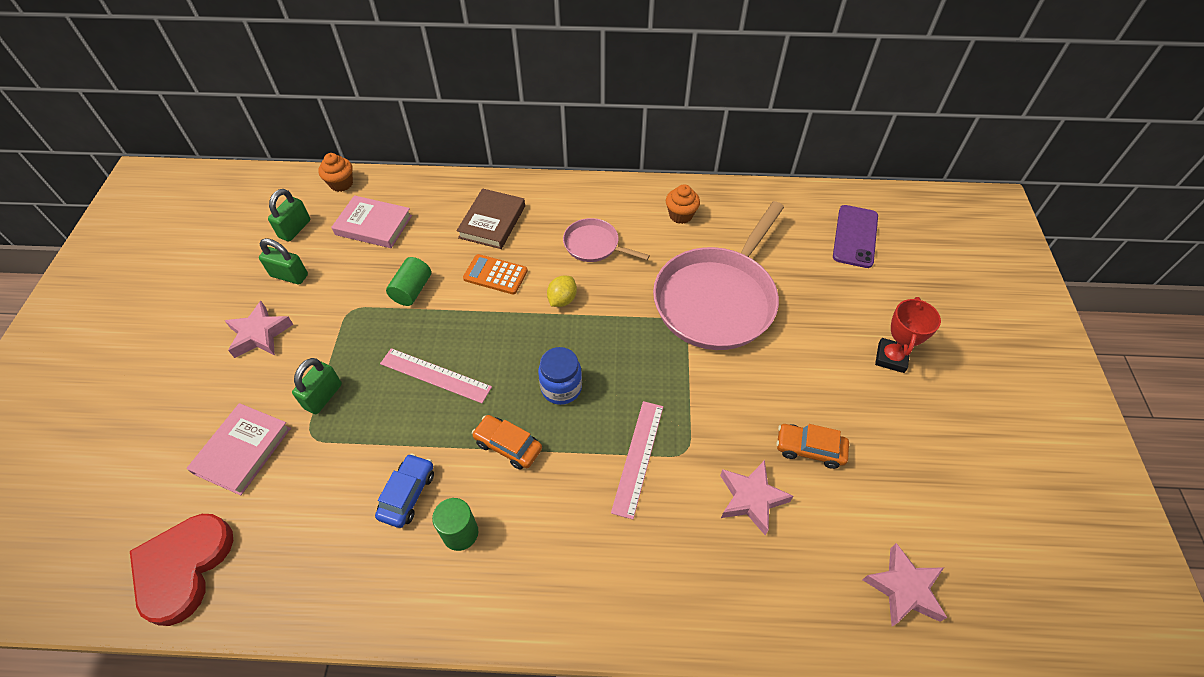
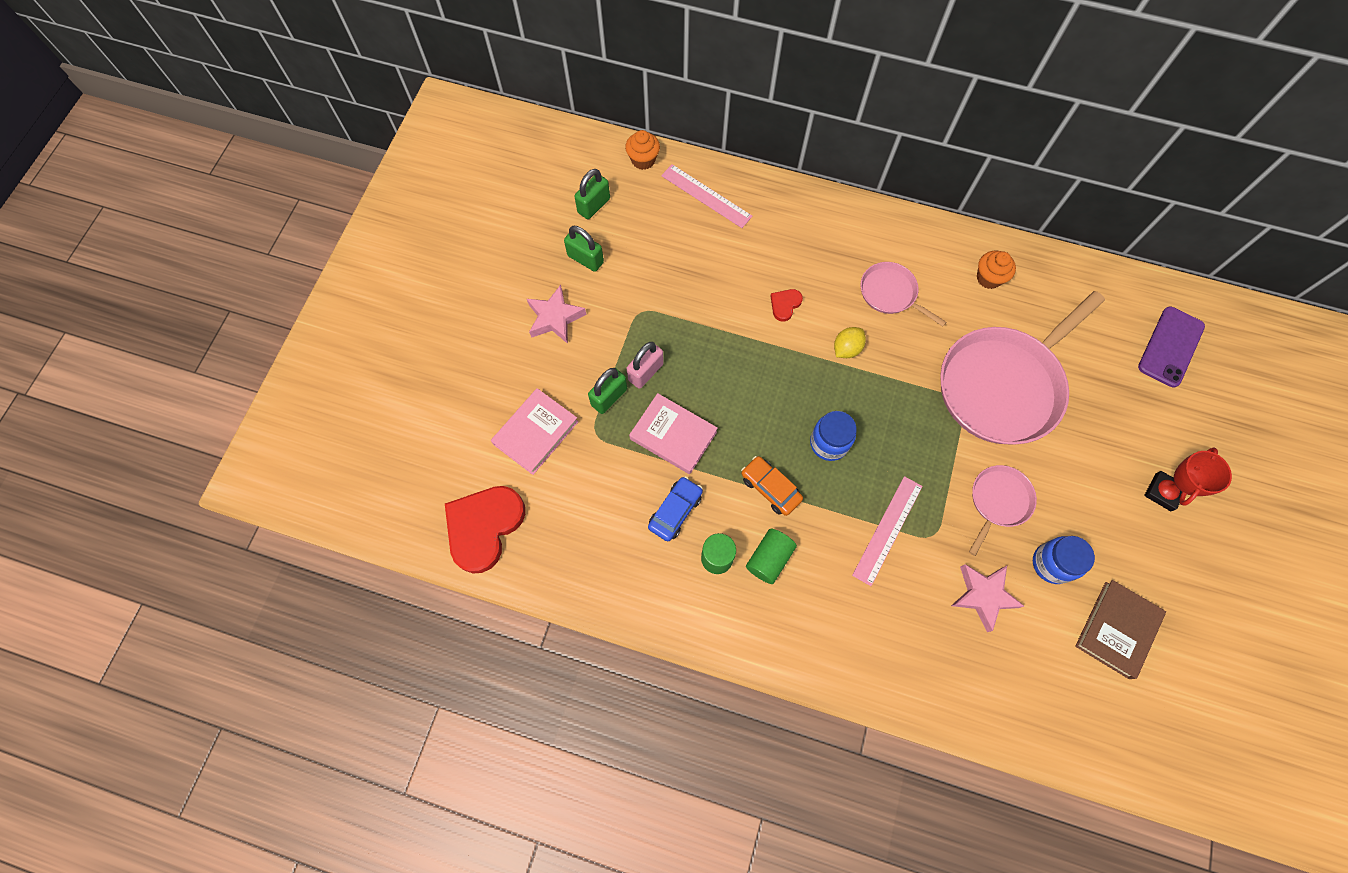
camera: 15 degrees right, 15 degrees up
pink book [331,195,412,248] -> pink book moved to [629,393,718,474]
pink ruler [380,348,492,403] -> pink ruler moved to [661,164,753,228]
green cylinder [386,257,431,306] -> green cylinder moved to [746,529,797,584]
brown book [456,188,525,249] -> brown book moved to [1075,580,1166,679]
orange calculator [463,254,528,295] -> red heart [771,289,803,322]
orange car [776,424,849,469] -> blue jar [1033,536,1095,584]
pink star [862,543,947,626] -> none
none -> pink padlock [627,342,664,389]
none -> pink pan [969,465,1037,556]

